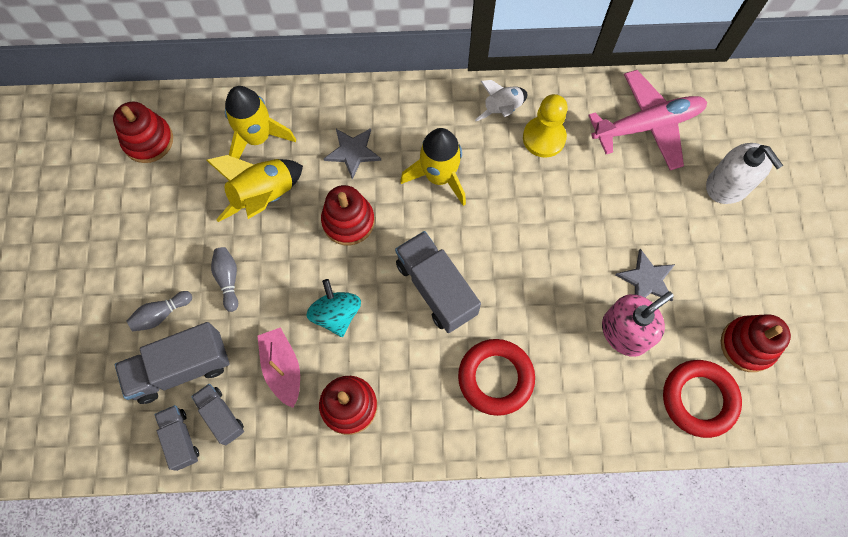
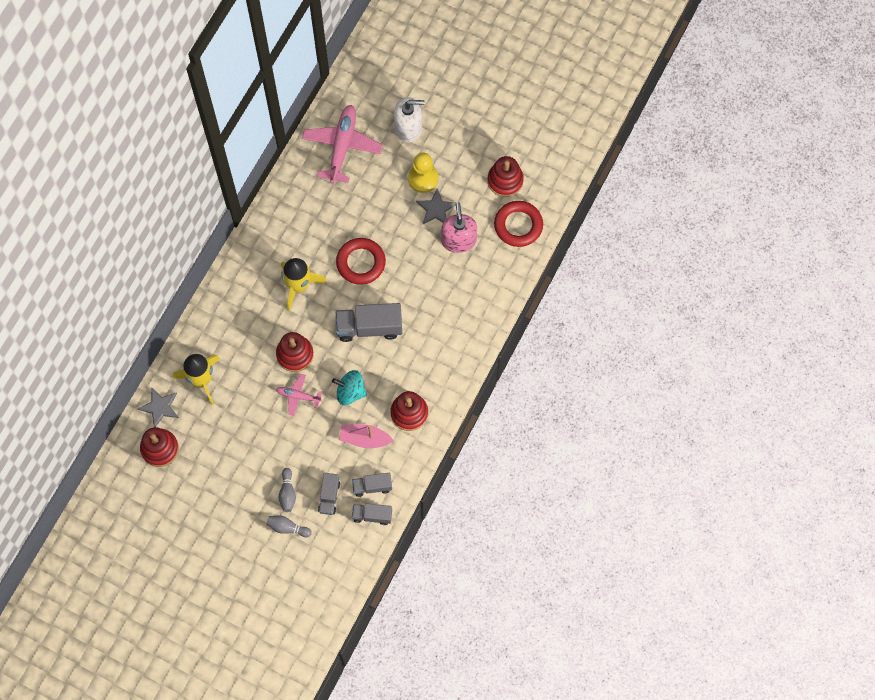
camera: 60 degrees left, 0 degrees up
grey truck [115,322,229,404] -> grey truck [318,473,340,515], size x0.58
yellow rocket [206,155,303,222] -> none
grey bowling pin [211,247,238,312] -> grey bowling pin moved to [266,516,312,537]
grey star [324,128,381,179] -> grey star moved to [138,387,179,428]
red ring [458,339,535,416] -> red ring moved to [336,238,386,285]
white rocket [475,80,527,121] -> none
yellow pawn [523,94,568,158] -> yellow pawn moved to [408,152,439,193]
none -> pink plane [276,374,322,416]

